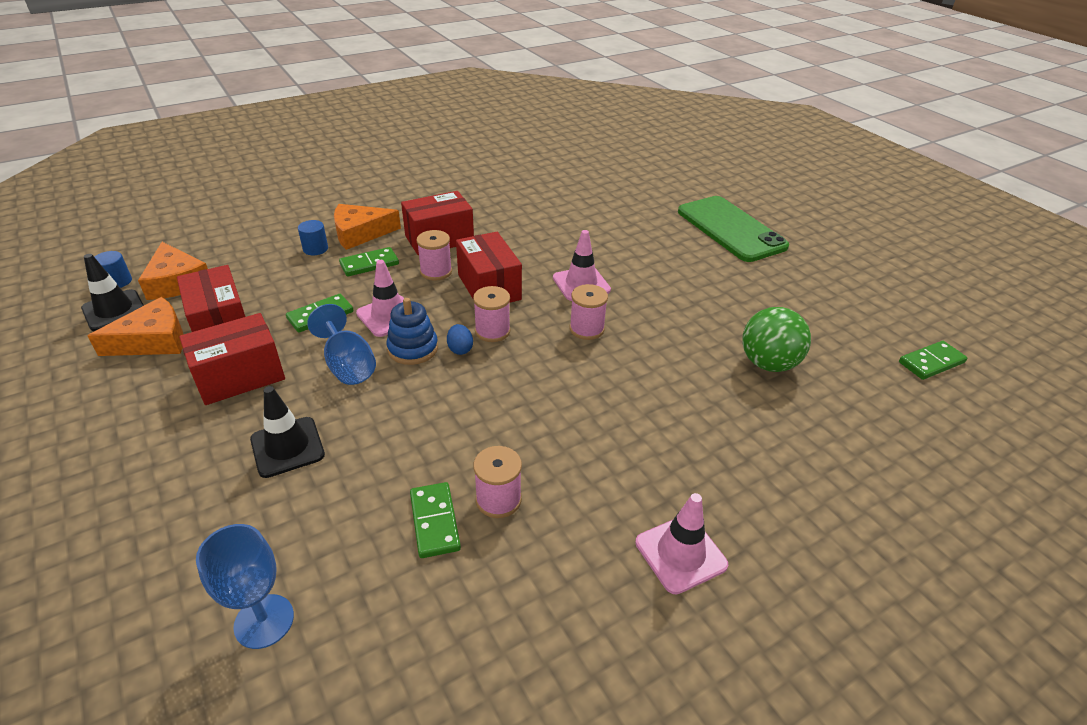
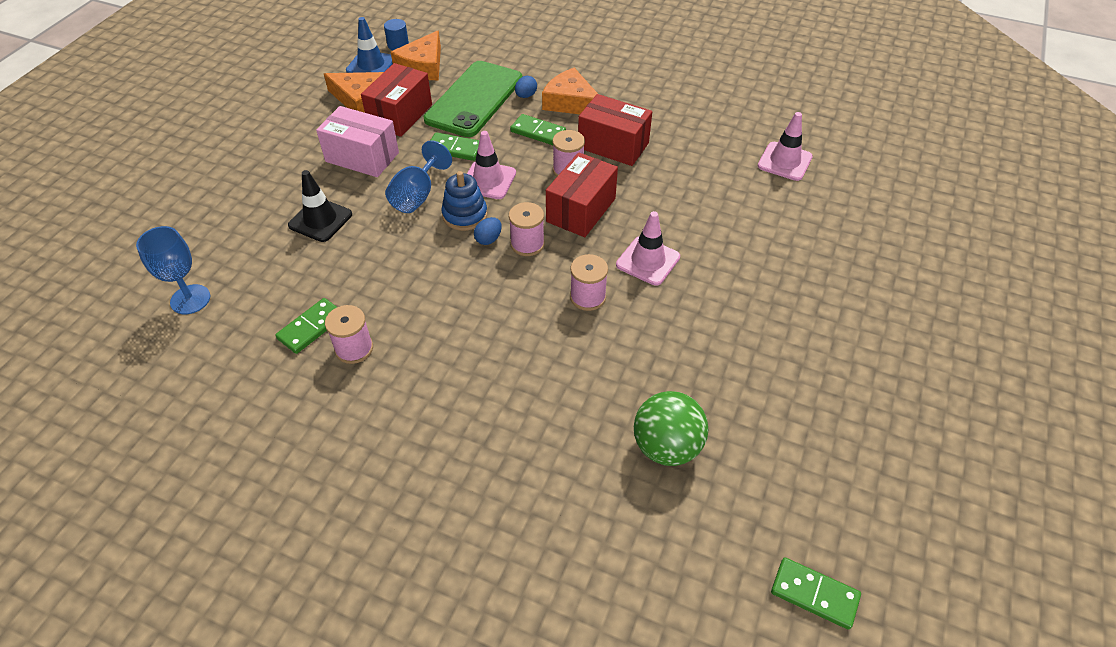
camera: 55 degrees right, 10 degrees up
black traffic cone [81,254,144,331] -> blue traffic cone [346,17,393,73]
red box [179,313,285,405] -> pink box [316,106,399,177]
blue cylinder [298,220,328,255] -> blue egg [515,76,537,98]
pink traffic cone [635,493,728,594] -> pink traffic cone moved to [758,112,813,181]
green phone [678,196,789,262] -> green phone moved to [424,61,522,137]

